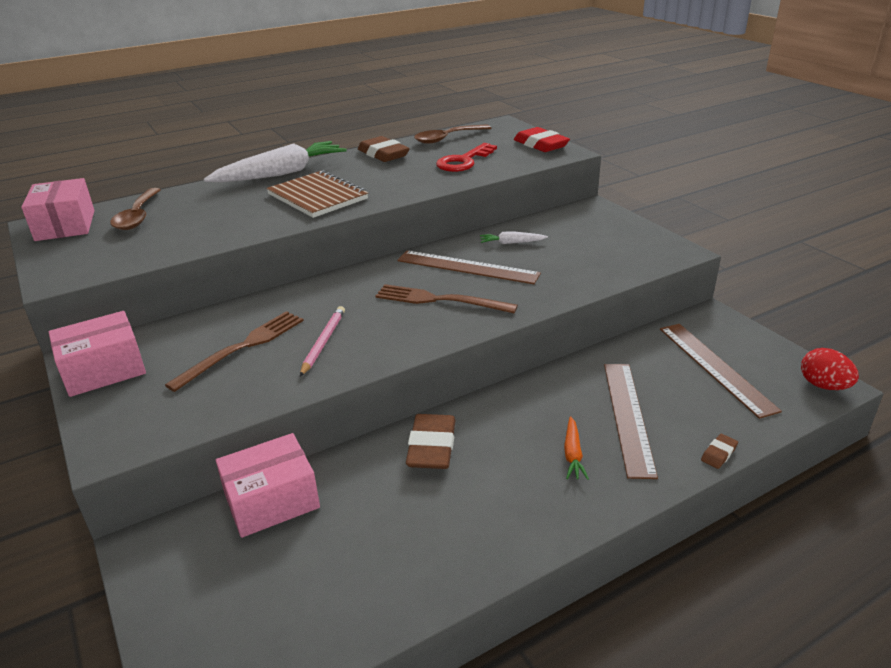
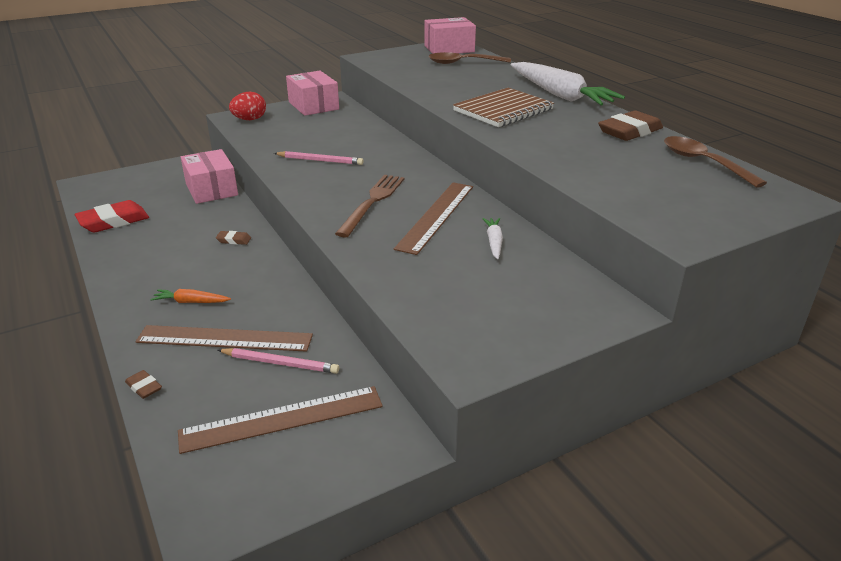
camera: 90 degrees right, 0 degrees up
brown fork [165,311,304,392] -> none
brown eraser [406,414,455,469] -> brown eraser [216,231,251,245], size x0.48
red key [436,143,497,172] -> none
red eraser [514,127,570,152] -> red eraser moved to [74,200,149,232]
red egg [801,348,859,390] -> red egg moved to [229,92,266,120]
none -> pink pencil [218,348,339,374]

